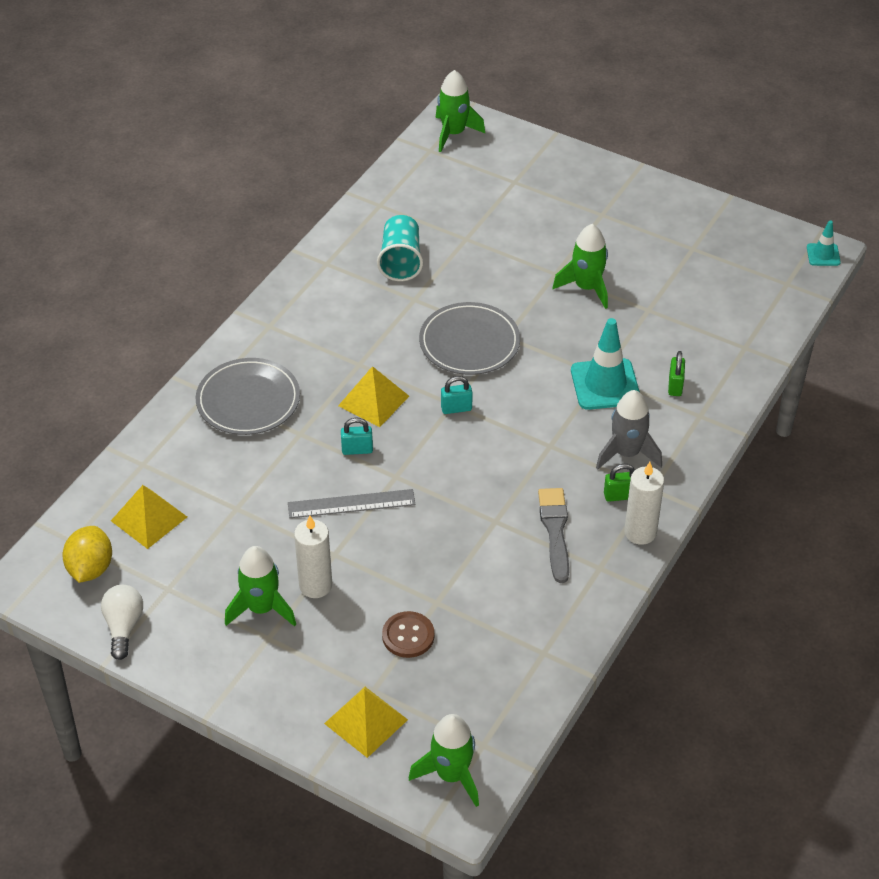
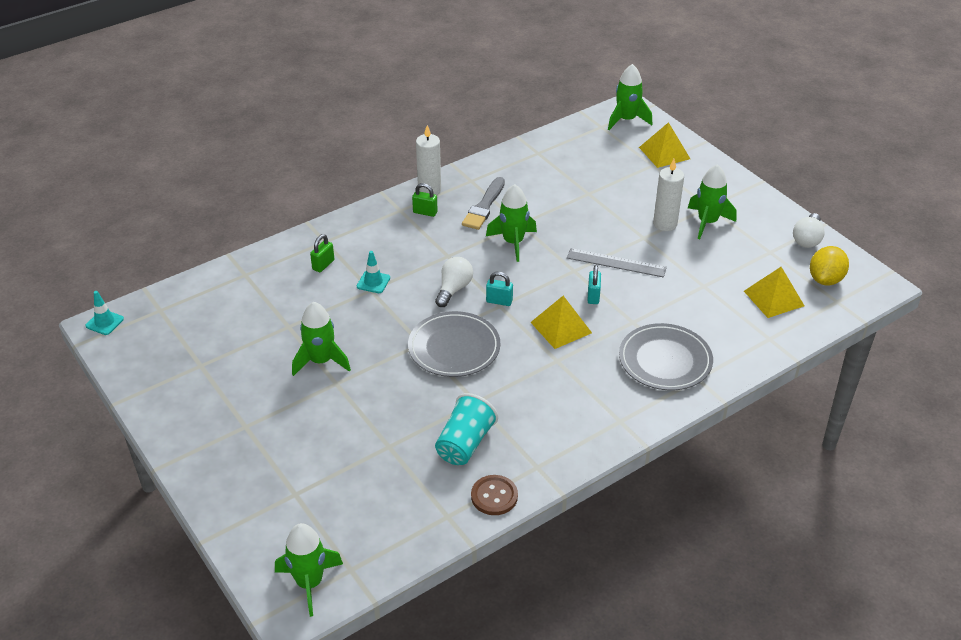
camera: 155 degrees left, 5 degrees down
turquoise padlock [341,418,373,455] -> turquoise padlock turned 75 degrees clockwise [587,265,601,304]
brown button [382,611,434,658] -> brown button moved to [471,475,518,515]
turquoise traffic cone [571,318,640,410] -> turquoise traffic cone [357,251,390,293], size x0.53
grey rocket [596,390,662,470] -> none
none -> white light bulb [435,257,473,307]
none -> green rocket [486,184,537,262]

